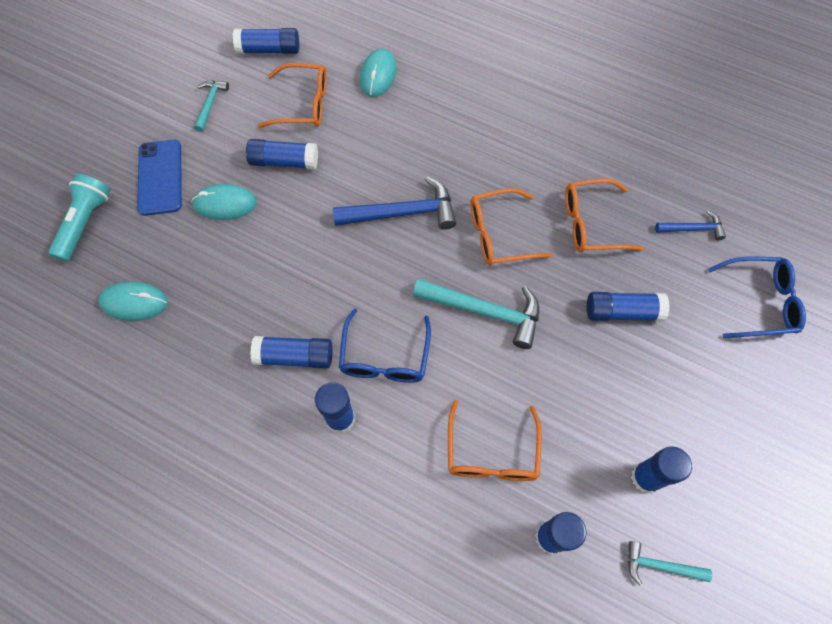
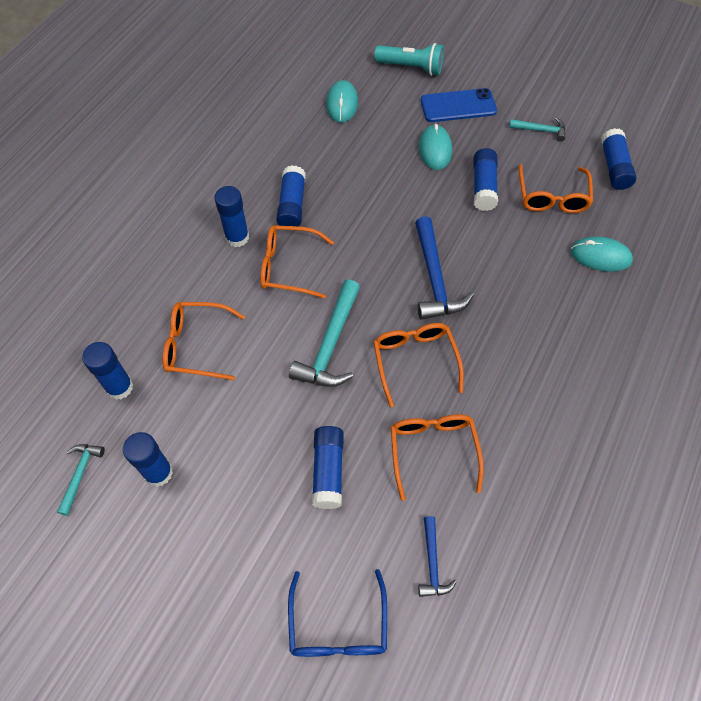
camera: 90 degrees right, 5 degrees down
blue glasses [339,308,431,383] -> orange glasses [260,225,334,299]

